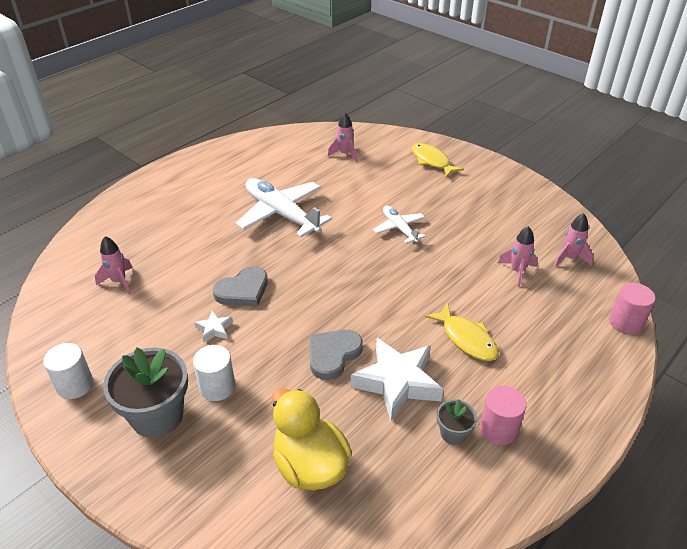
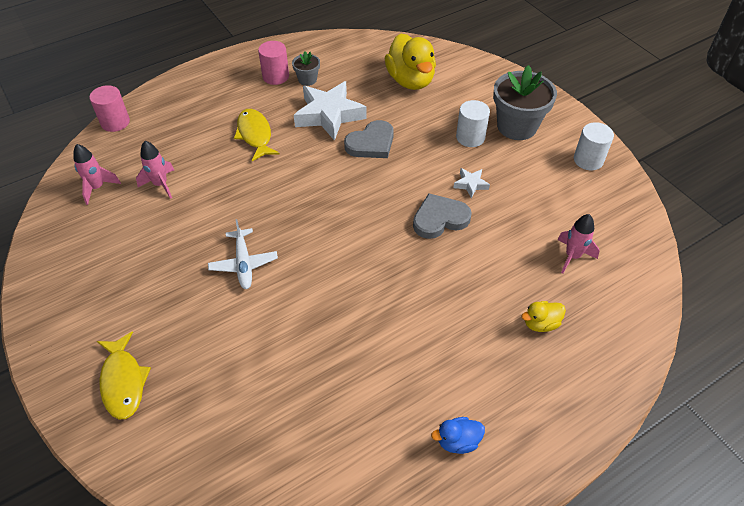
camera: 165 degrees left, 10 degrees up
white plane [235,178,332,237] -> none
pink rocket [327,113,357,162] -> none
none -> blue duck [431,417,485,454]
none -> yellow duck [521,301,566,332]

